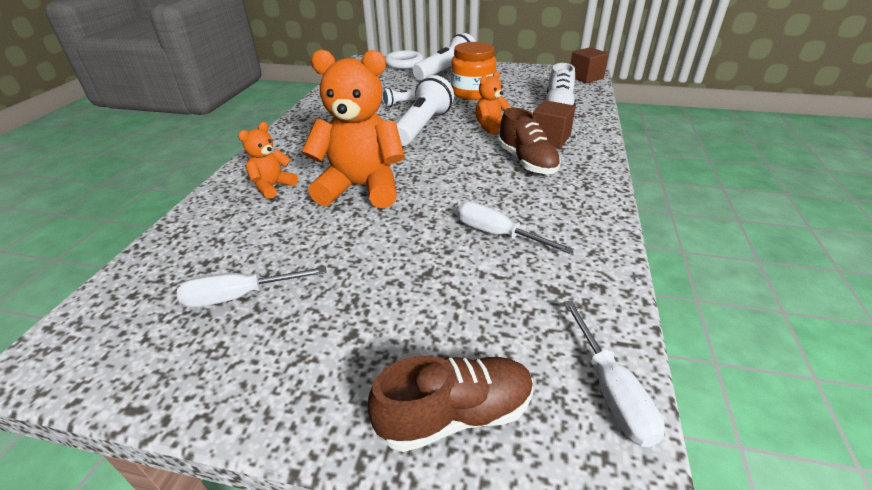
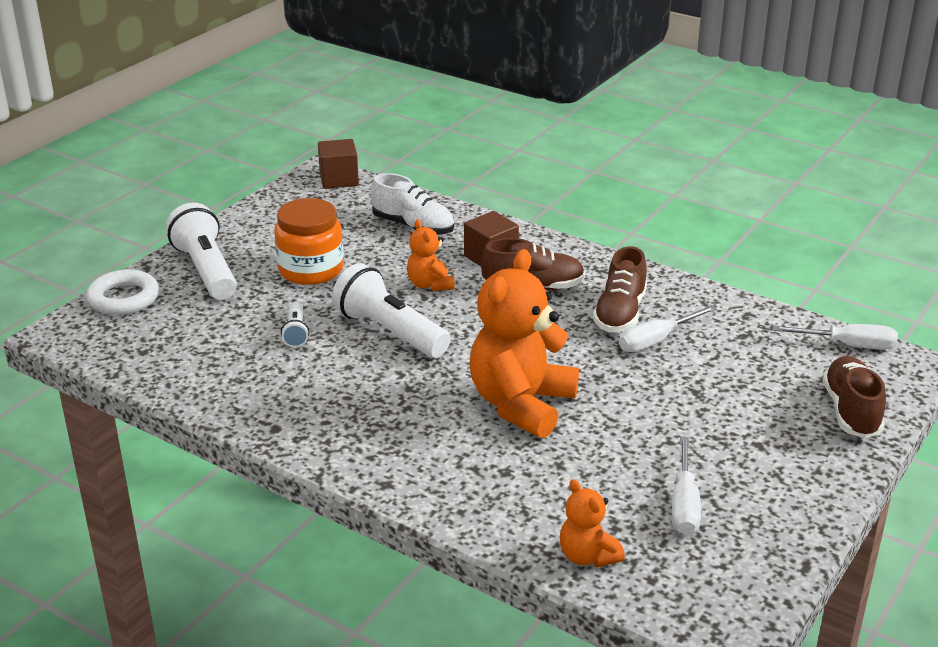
camera: 70 degrees left, 5 degrees down
orange teddy bear [238,122,298,199] -> orange teddy bear moved to [560,479,625,567]
none -> brown shoe [593,246,647,332]

